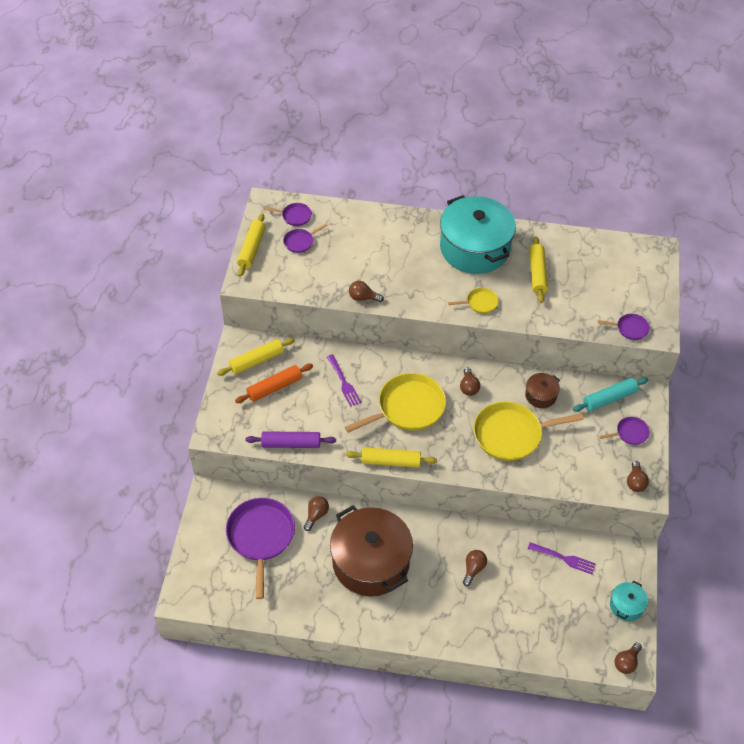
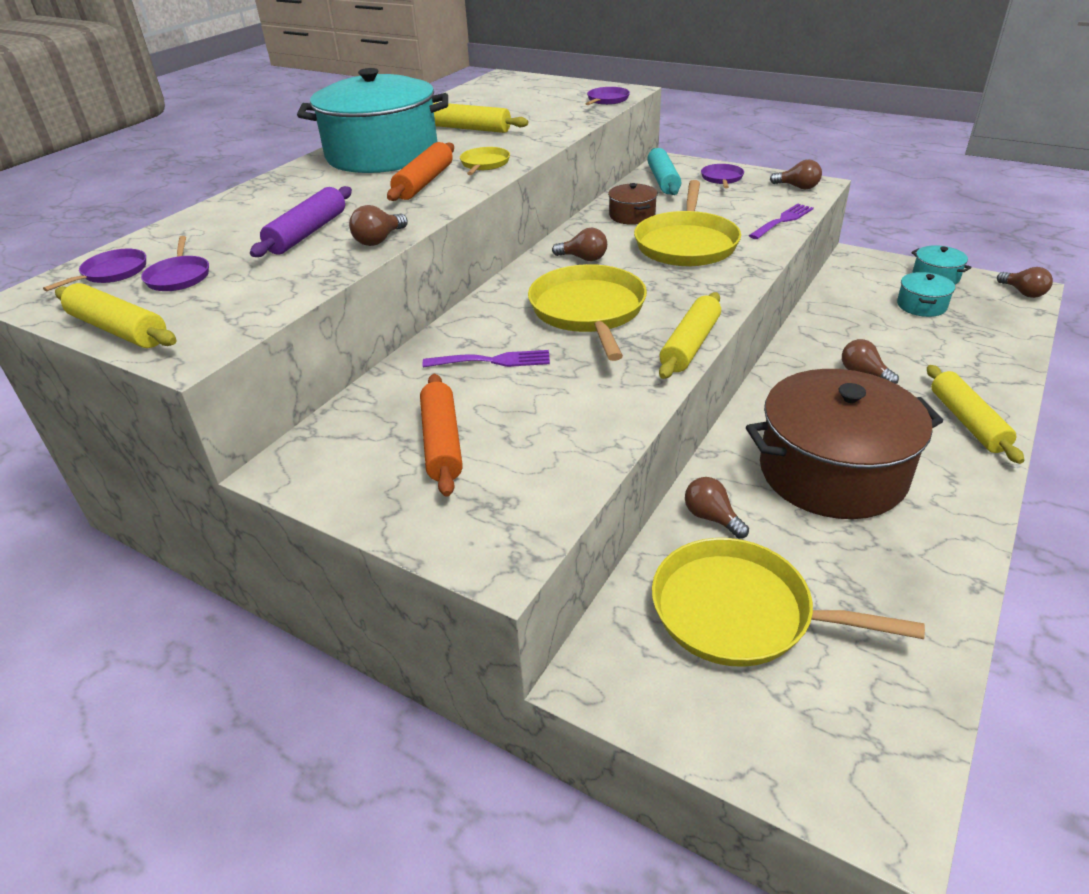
camera: 65 degrees left, 15 degrees down
yellow rolling pin [217,338,295,376] -> yellow rolling pin moved to [927,365,1024,464]
purple pan [226,498,295,599] -> yellow pan [652,538,925,667]
purple rolling pin [246,431,336,448] -> purple rolling pin moved to [250,186,352,257]
purple fork [528,542,596,575] -> purple fork moved to [749,204,814,239]
none -> orange rolling pin [387,142,454,201]
none -> turquoise pot [897,272,955,317]

